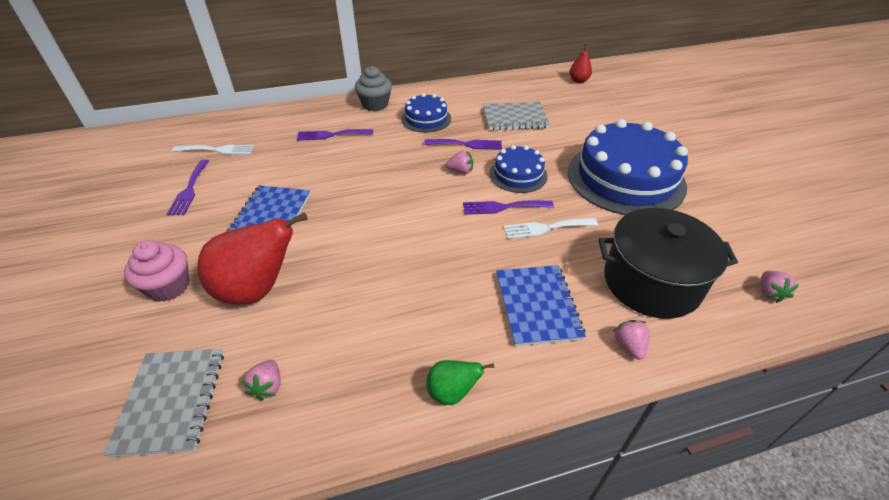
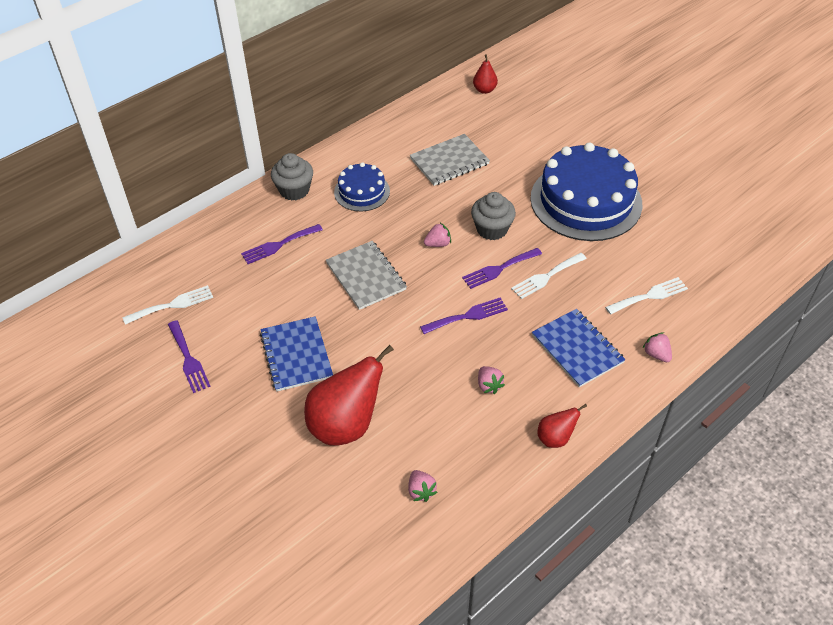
camera: 25 degrees left, 5 degrees up
grey notebook [104,349,224,457] -> grey notebook moved to [326,241,407,310]
pink cupcake [124,240,190,302] -> none
purple fork [424,139,502,150] -> purple fork moved to [420,298,508,334]
green pear [426,360,494,405] -> red pear [538,404,587,448]
blue cake [489,145,548,193] -> grey cupcake [471,192,516,240]
black pot [598,208,738,319] -> white fork [605,277,688,314]
pink strawberry [761,271,799,303] -> pink strawberry moved to [478,366,505,394]

